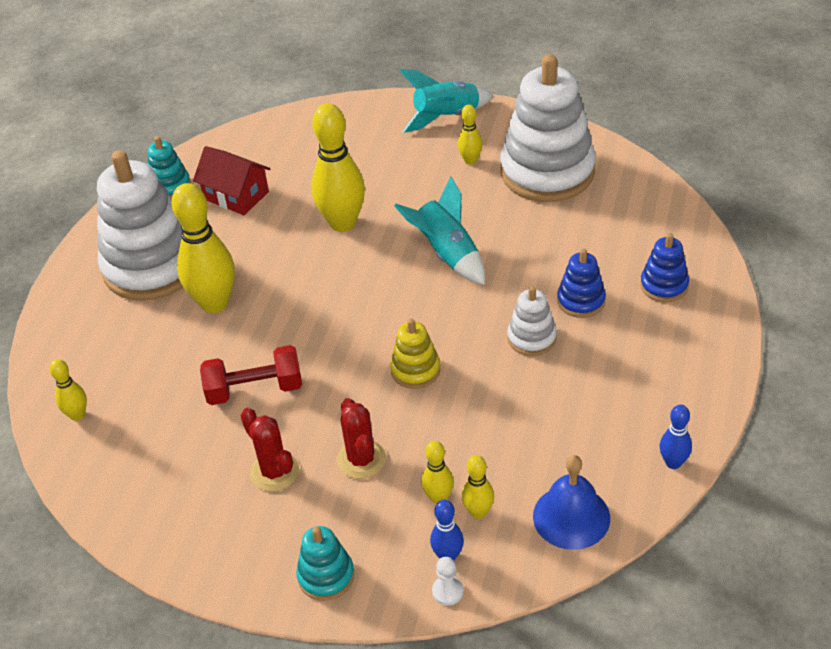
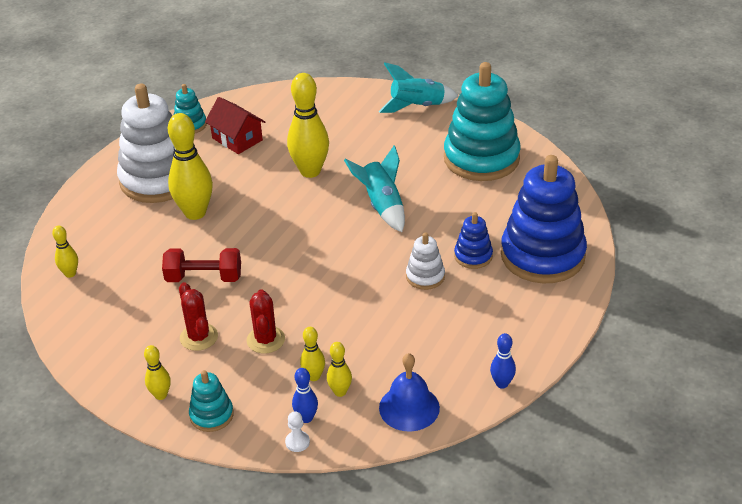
camera: 10 degrees right, 5 degrees down
yellow stacking toy [390,319,440,389] -> none
yellow bowling pin [458,105,482,165] -> yellow bowling pin moved to [144,345,171,400]
white stacking toy [500,54,596,202] -> turquoise stacking toy [444,62,521,181]
blue stacking toy [640,233,689,302] -> blue stacking toy [501,155,587,283], size x2.19

